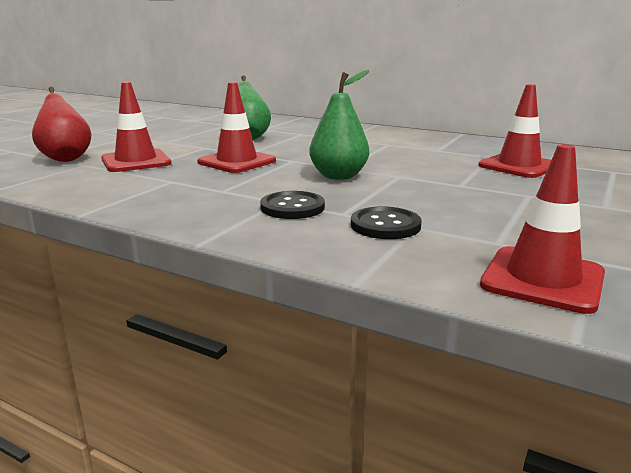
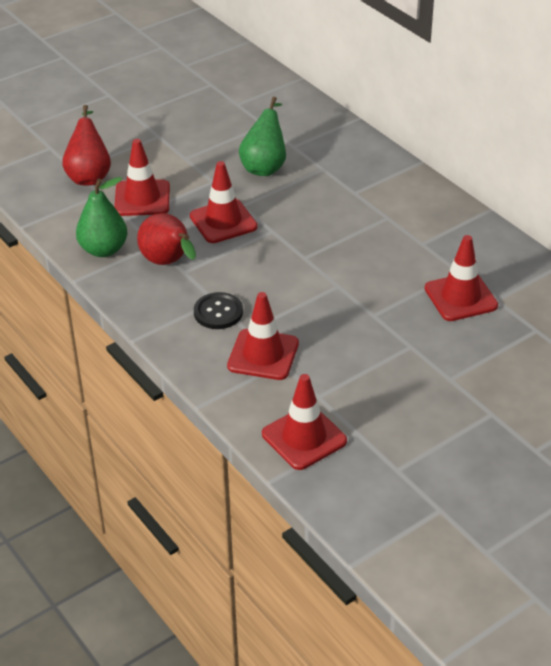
camera: 25 degrees right, 20 degrees up
green pear [309,70,369,180] -> green pear moved to [76,177,128,257]
black button [351,206,422,239] -> red traffic cone [227,292,299,380]
none -> red pear [137,213,196,265]

